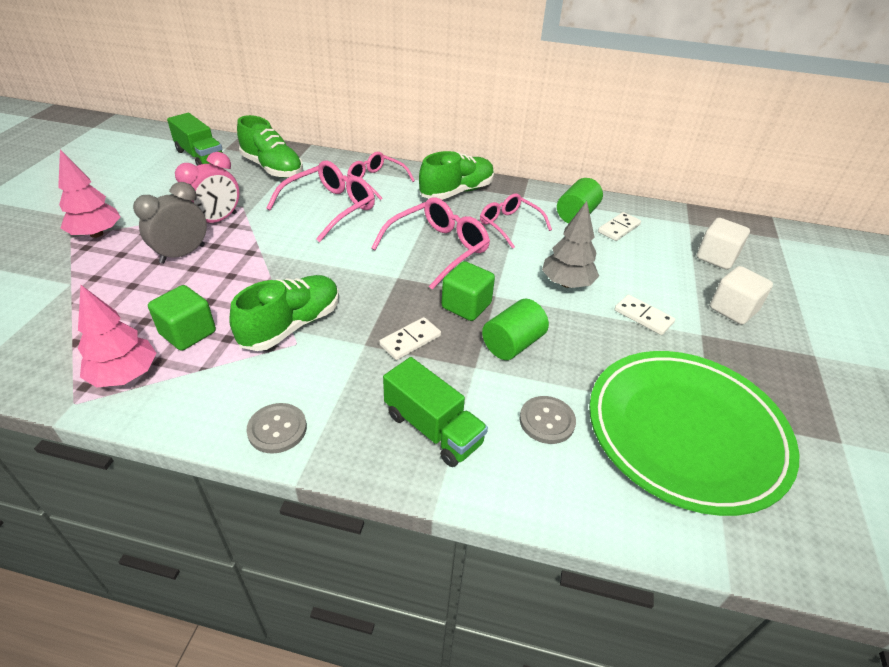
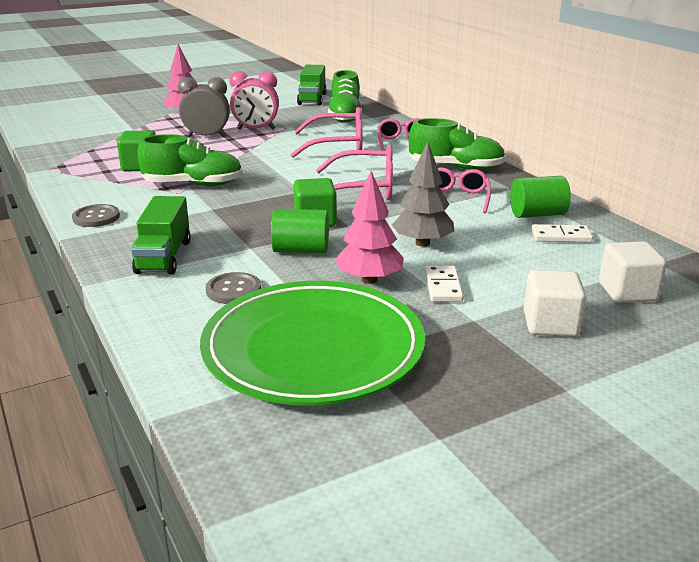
camera: 50 degrees right, 15 degrees down
pink tree [78,285,156,387] -> pink tree moved to [335,171,404,284]
white domino [379,317,441,360] -> none

